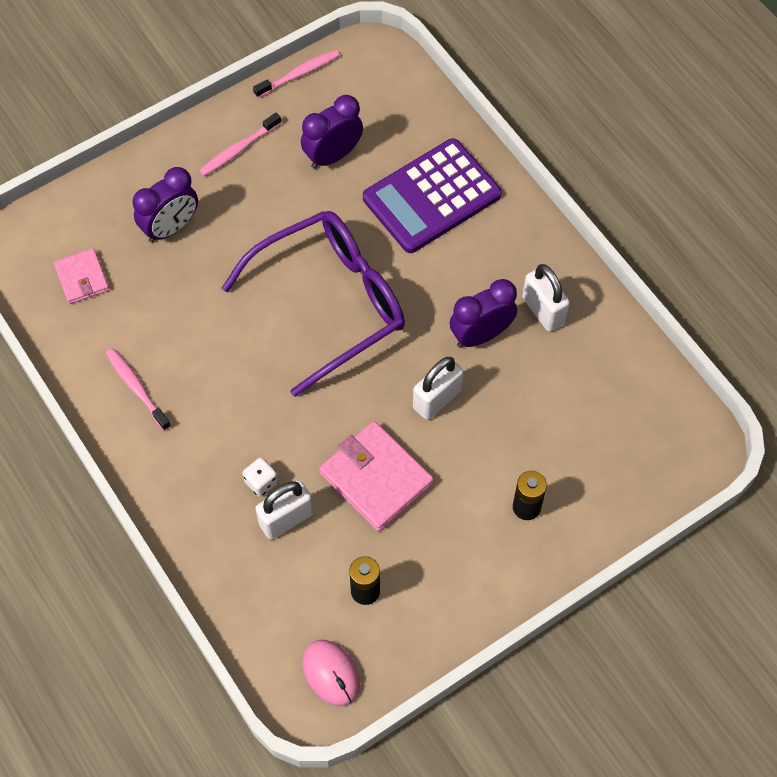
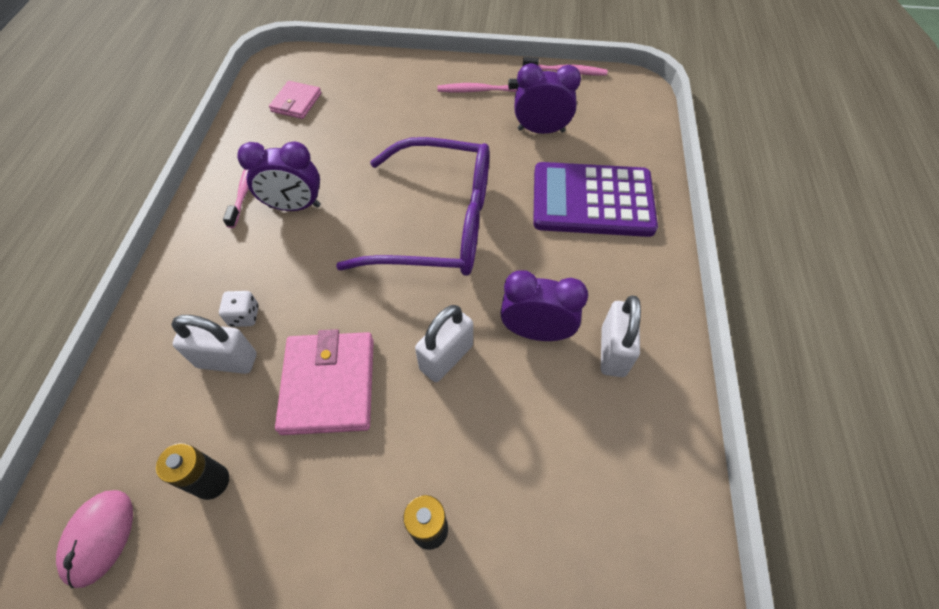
camera: 40 degrees right, 5 degrees down
purple clock [132,167,198,243] -> purple clock moved to [237,141,321,211]
white padlock [413,357,464,420] -> white padlock turned 45 degrees counterclockwise [415,305,473,382]

